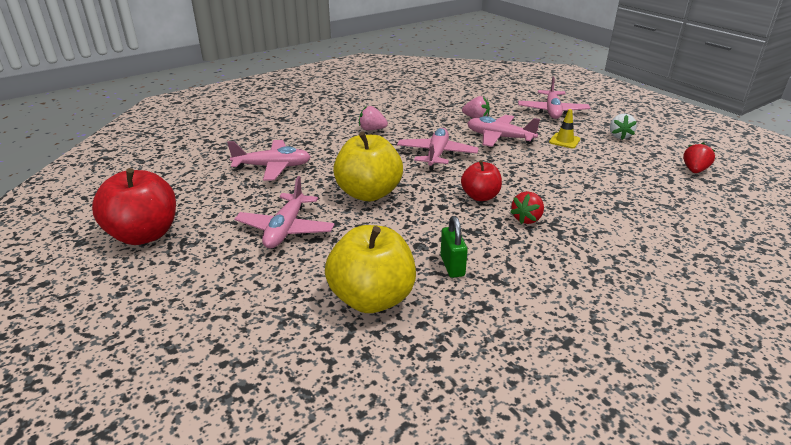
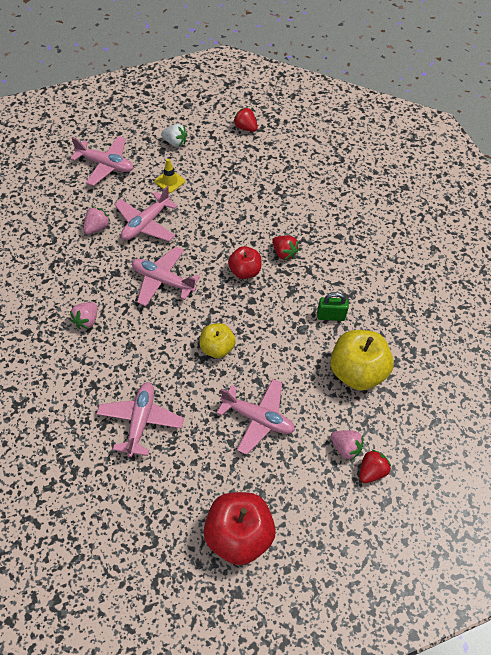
camera: 80 degrees left, 25 degrees up
yellow apple [333,132,403,201] -> yellow apple [200,323,236,358], size x0.59
none -> pink strawberry [331,430,364,461]
none -> red strawberry [359,450,391,483]

